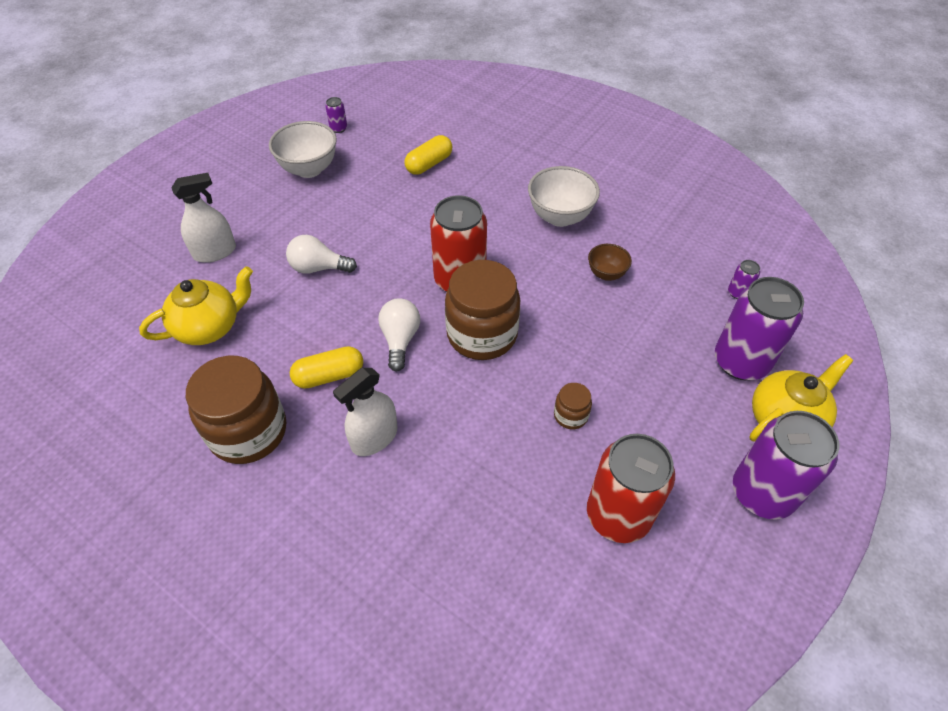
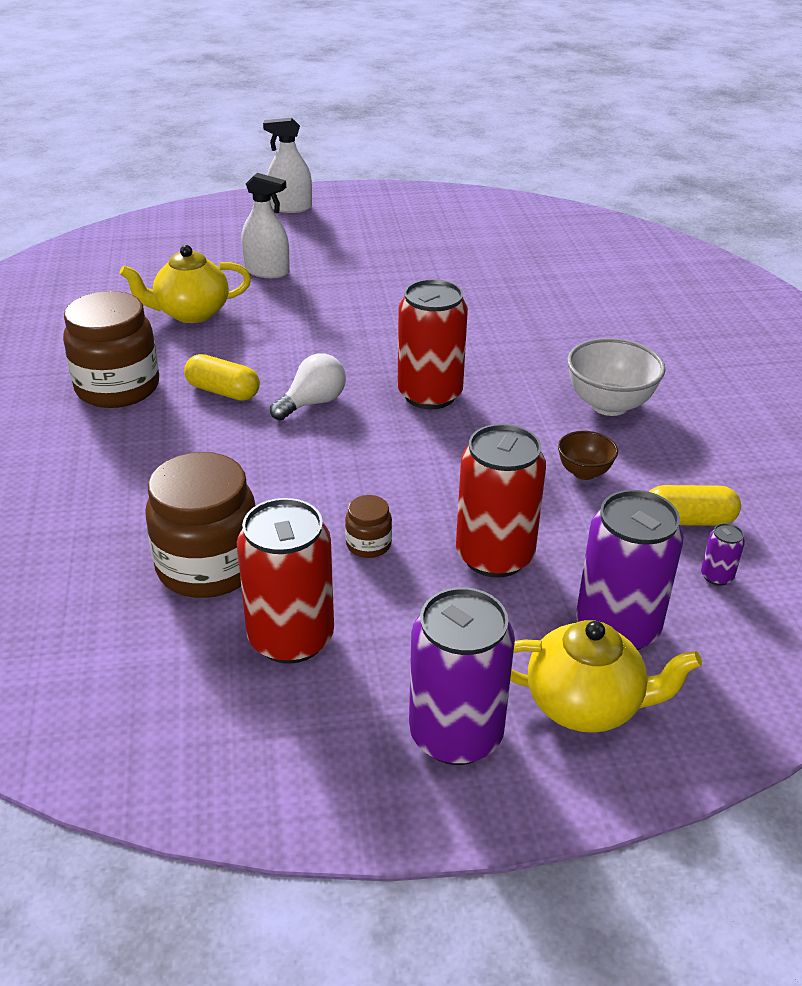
camera: 45 degrees right, 15 degrees down
yellow teapot [139,266,253,345] -> yellow teapot turned 150 degrees clockwise [120,245,251,323]
white bowl [269,121,337,178] -> none
white light bulb [286,235,357,274] -> none
purple can [325,97,347,133] -> none
white spray bottle [333,368,398,456] -> white spray bottle moved to [263,118,312,213]
yellow capsule [404,135,452,175] -> yellow capsule moved to [649,485,741,526]
brown jar [445,260,520,360] -> brown jar moved to [145,452,255,598]
none -> red can [456,424,546,578]

